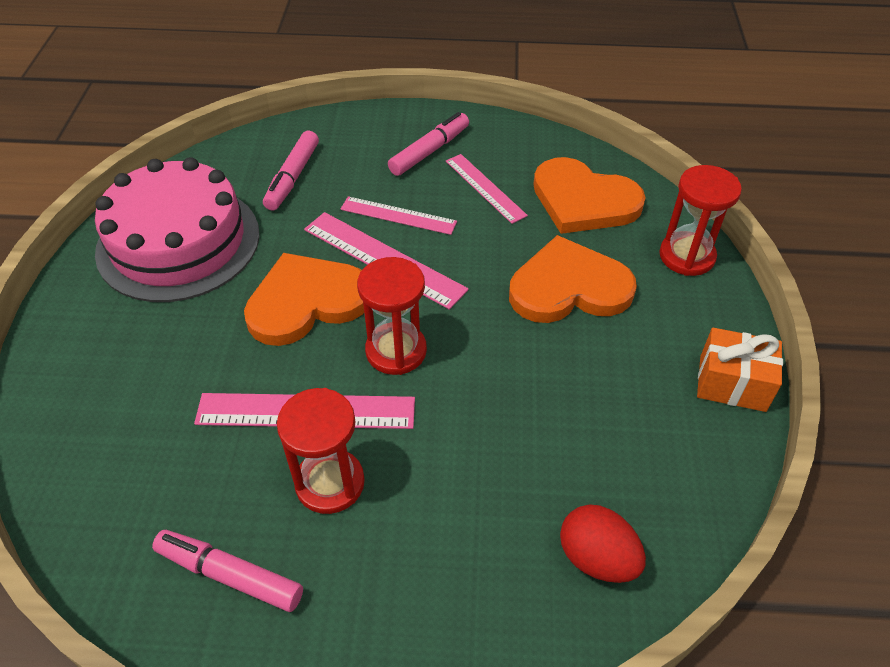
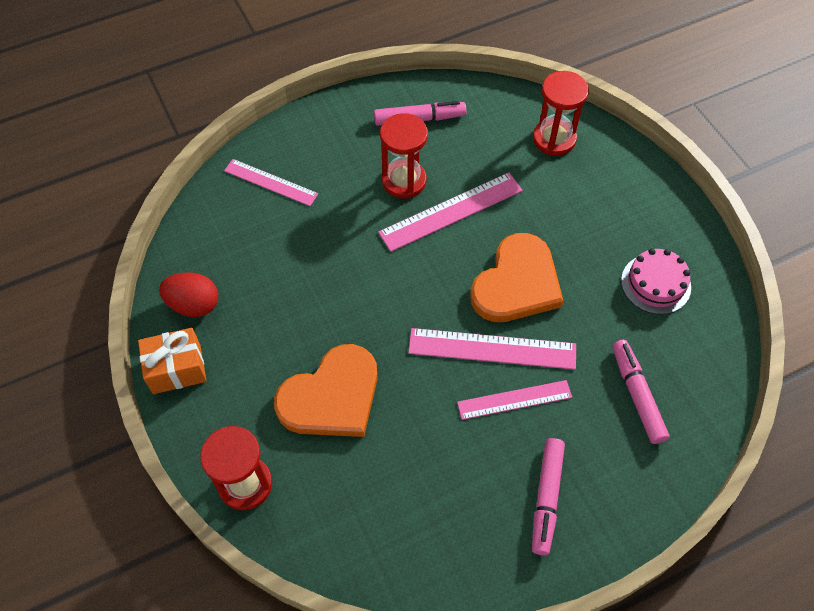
camera: 150 degrees right, 10 degrees up
pink cake [95,157,260,302] -> pink cake [621,249,691,314], size x0.49
red hourglass [357,257,427,375] -> red hourglass moved to [533,71,589,156]
pink ruler [446,154,528,224] -> pink ruler moved to [224,159,318,206]
orange heart [533,157,646,234] -> none
red egg [560,504,646,583] -> red egg moved to [159,272,218,317]

